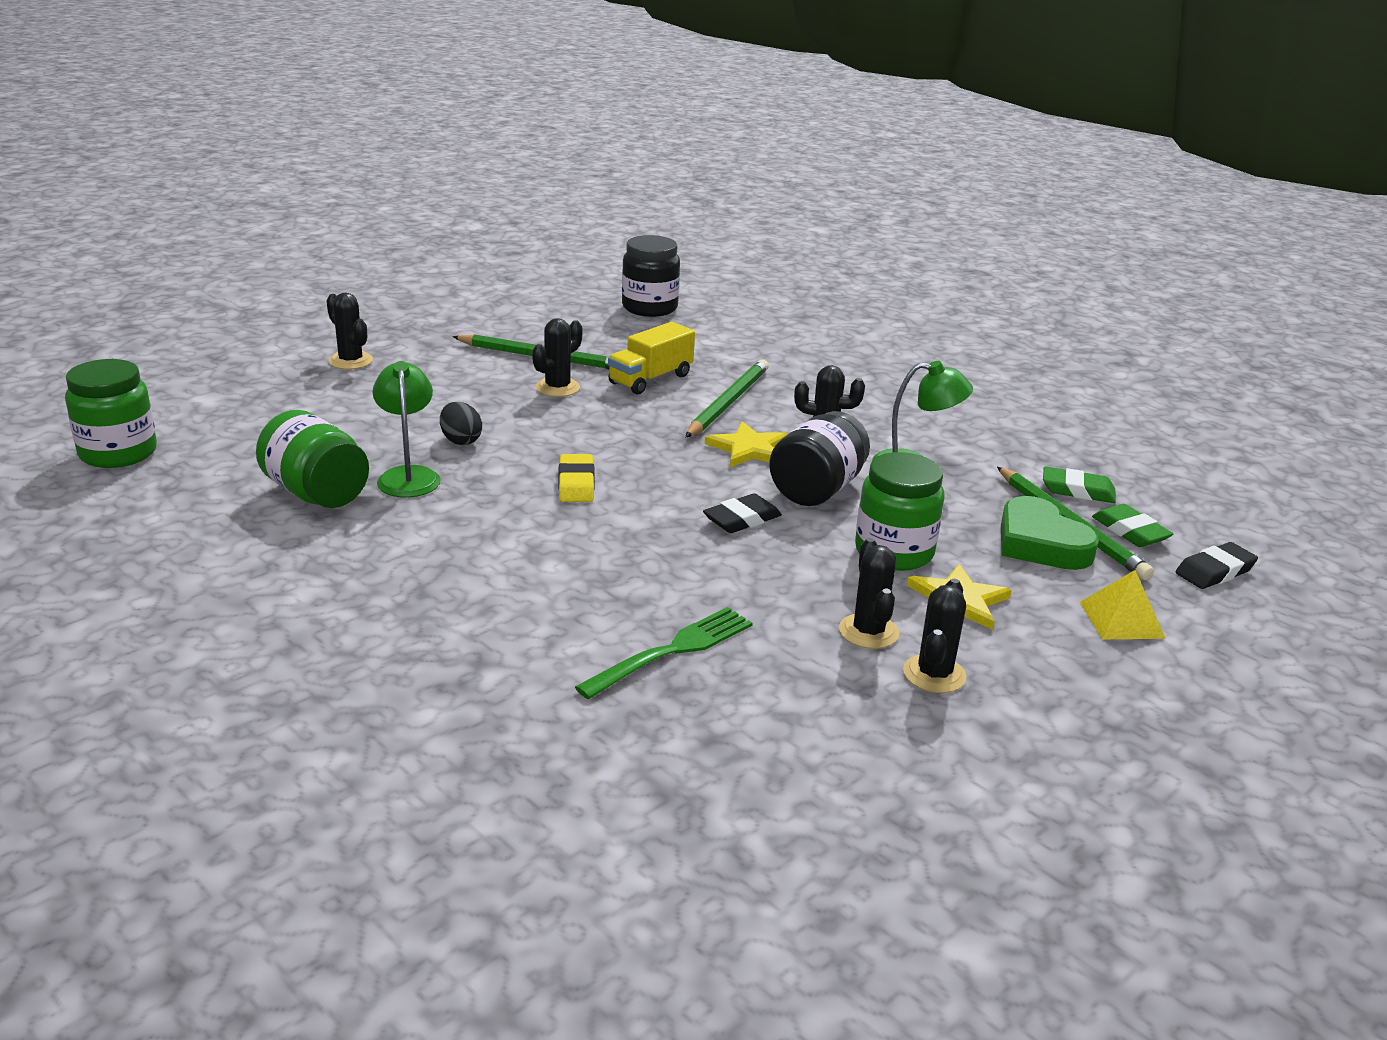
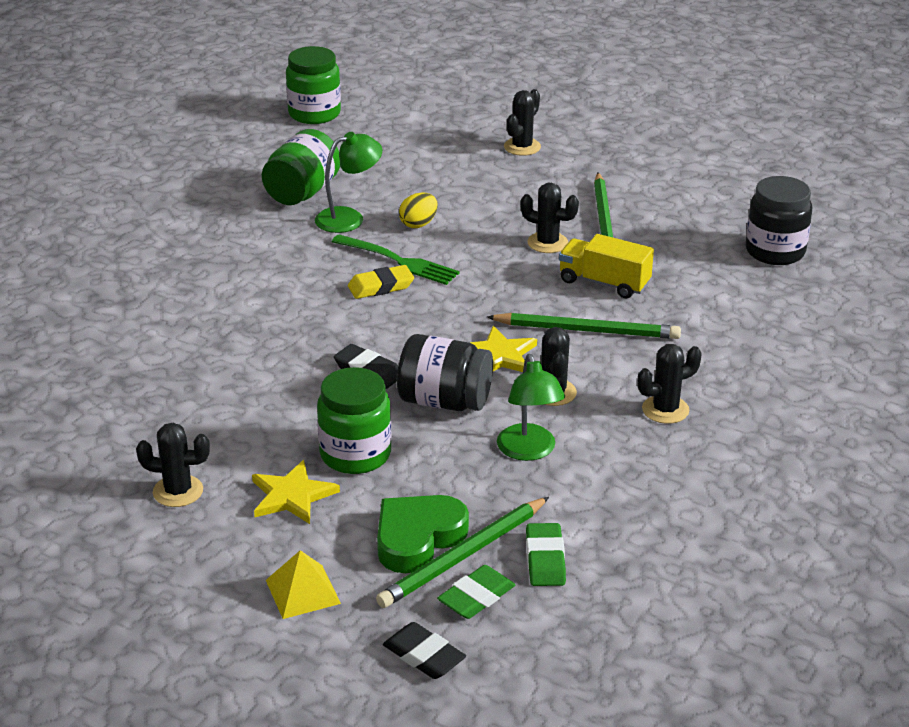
camera: 75 degrees right, 5 degrees up
black egg [440,402,482,445] -> yellow egg [399,193,438,228]
green fork [575,607,753,699] -> green fork moved to [331,235,460,285]
black cactus [839,538,899,649] -> black cactus moved to [637,344,702,424]

